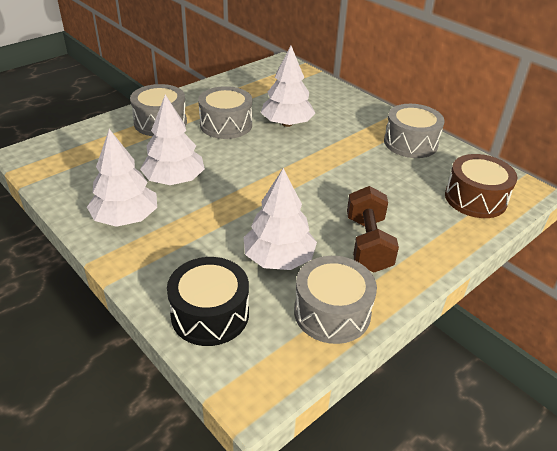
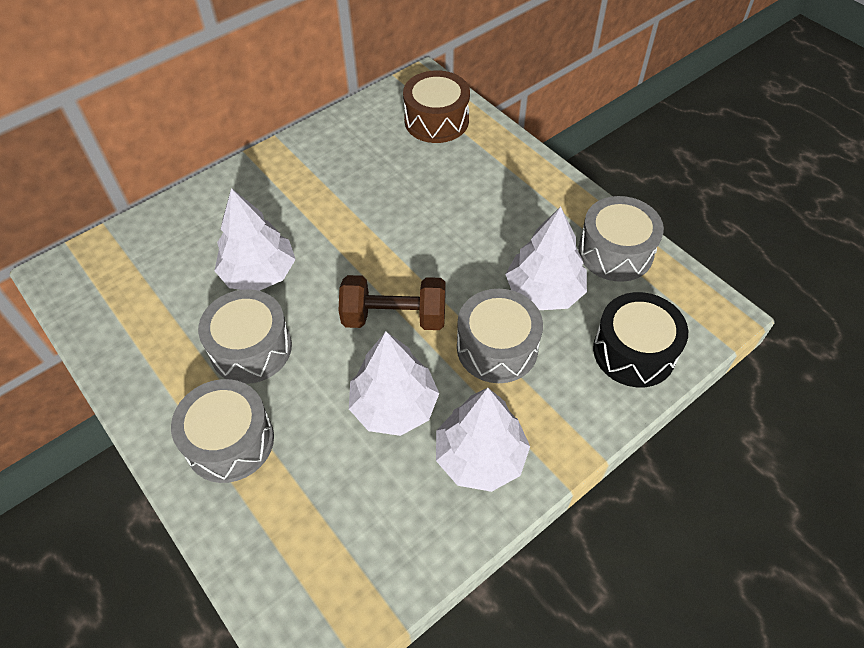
camera: 85 degrees left, 15 degrees up
brown dumbbell [347,186,399,272] -> brown dumbbell moved to [338,275,446,330]
grey drum [384,104,445,158] -> grey drum moved to [457,289,543,383]

